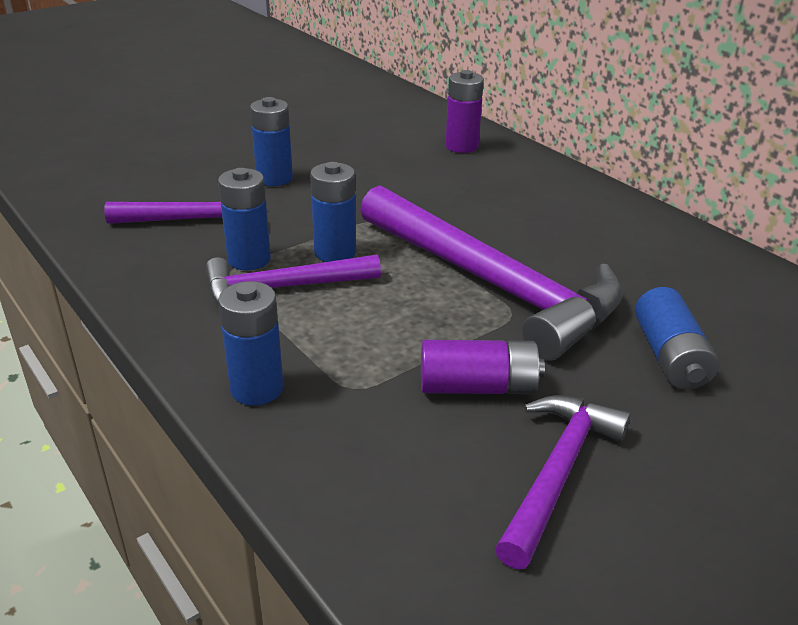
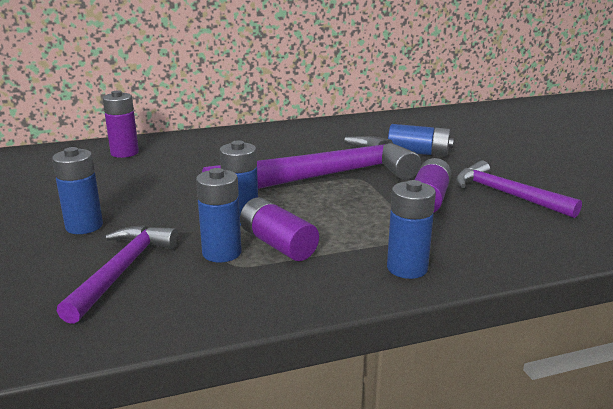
camera: 70 degrees left, 10 degrees down
purple hammer [205,255,381,305] -> purple battery [240,197,319,261]

